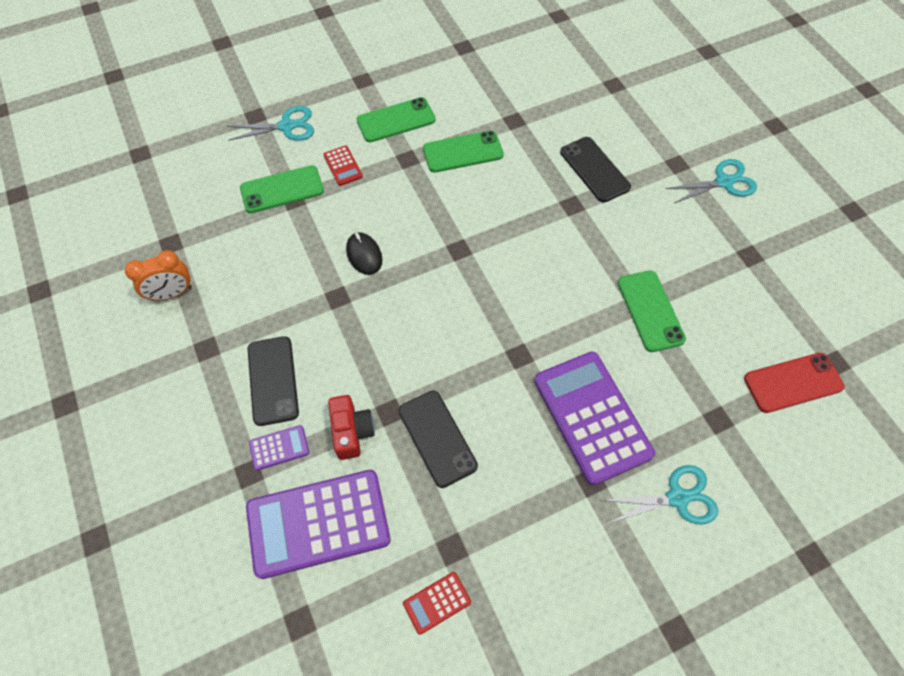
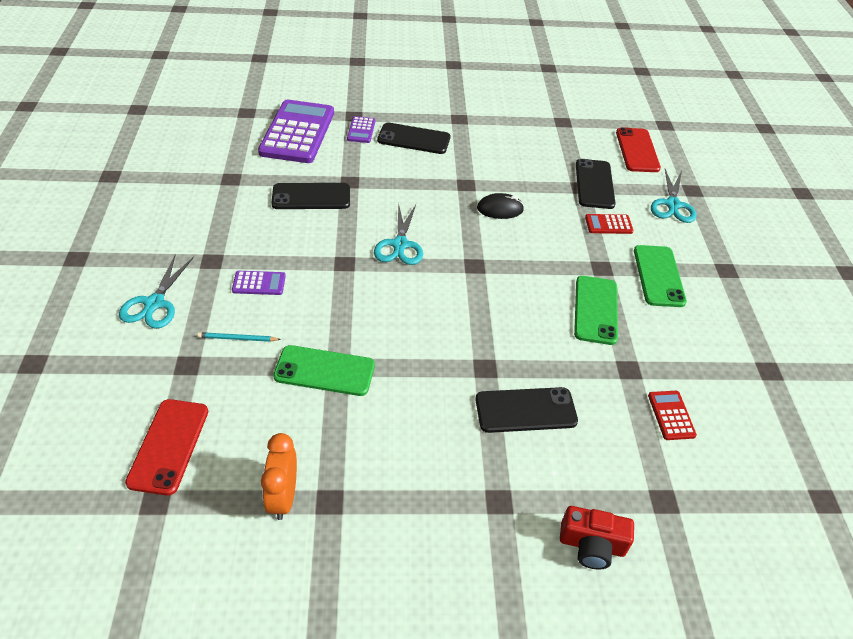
camera: 110 degrees right, 15 degrees down
orange clock [125,250,192,301] -> orange clock moved to [261,433,297,520]
green phone [240,165,324,213] -> black phone [576,159,616,209]
red camera [328,395,375,460] -> red camera moved to [560,506,634,569]
red calculator [403,572,471,635] -> red calculator moved to [648,391,697,440]
purple calculator [534,352,655,486] -> purple calculator [232,271,286,295], size x0.43
turquoise scissors [665,159,757,204] -> turquoise scissors moved to [374,203,423,265]
none -> turquoise pencil [197,332,281,342]
none -> red phone [616,127,661,172]

